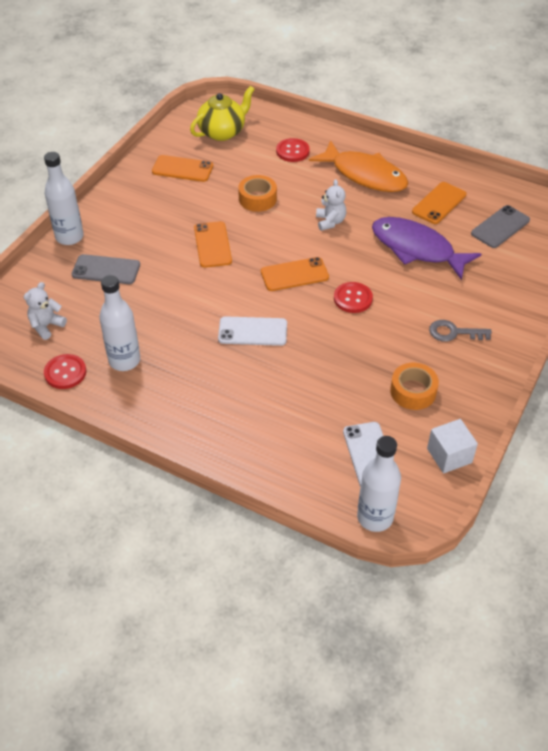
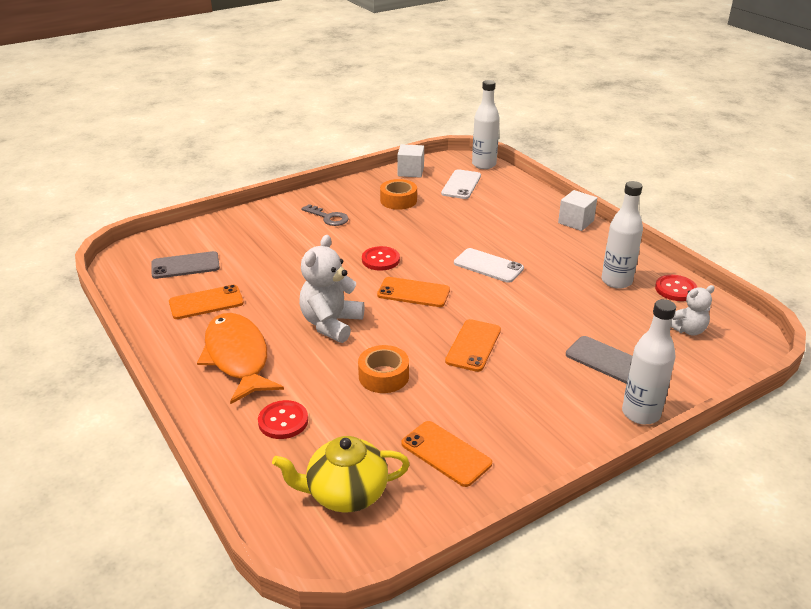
camera: 150 degrees left, 15 degrees down
white teddy bear [316,179,346,231] -> white teddy bear [299,235,364,343], size x1.69
purple fish [372,217,481,280] -> none
none -> white cube [558,190,597,231]

